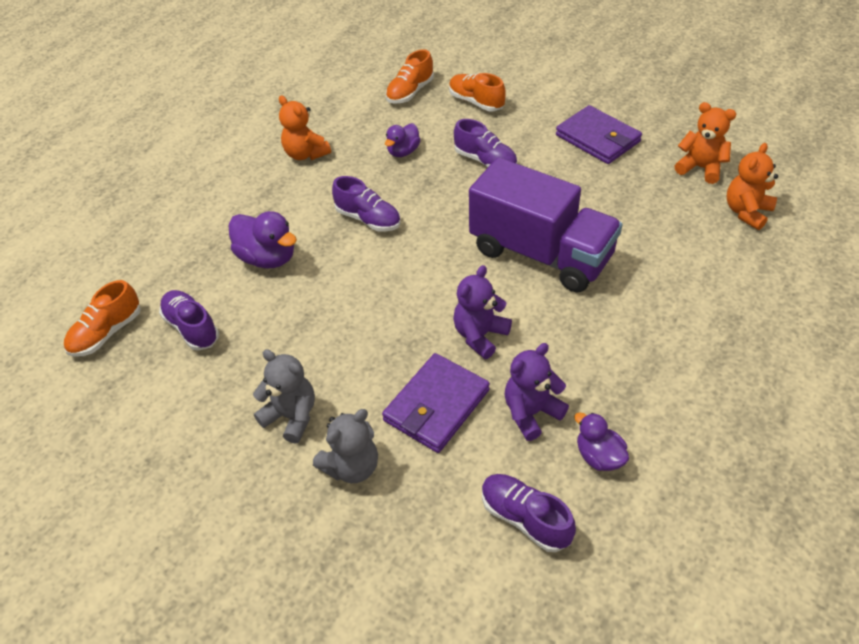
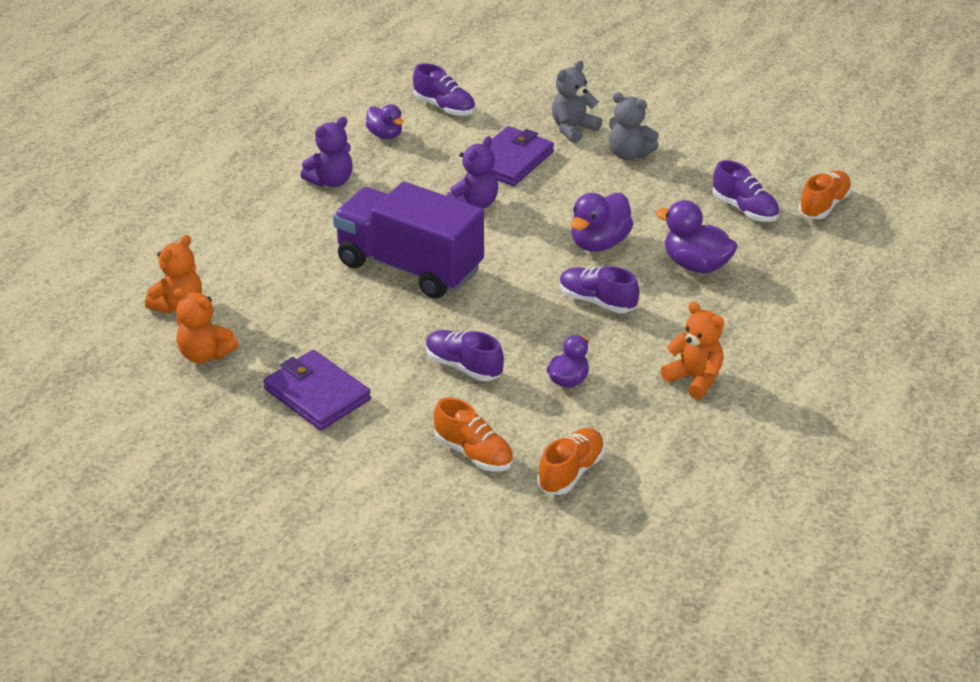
camera: 175 degrees right, 10 degrees down
purple teddy bear [505,343,569,441] -> purple teddy bear moved to [301,117,353,187]
none -> purple duck [571,193,634,252]

